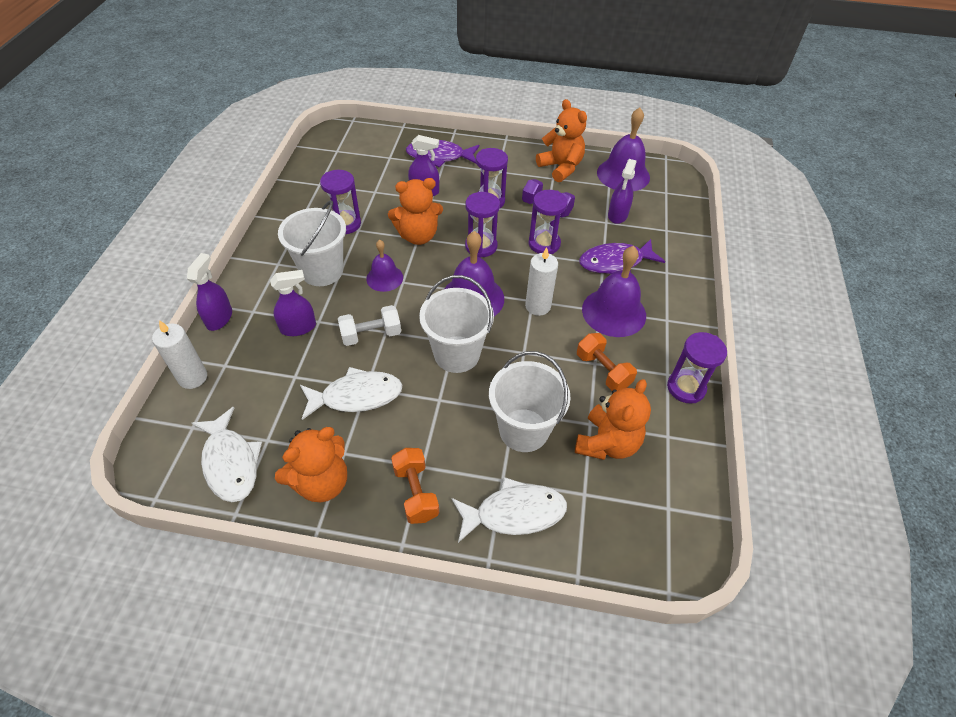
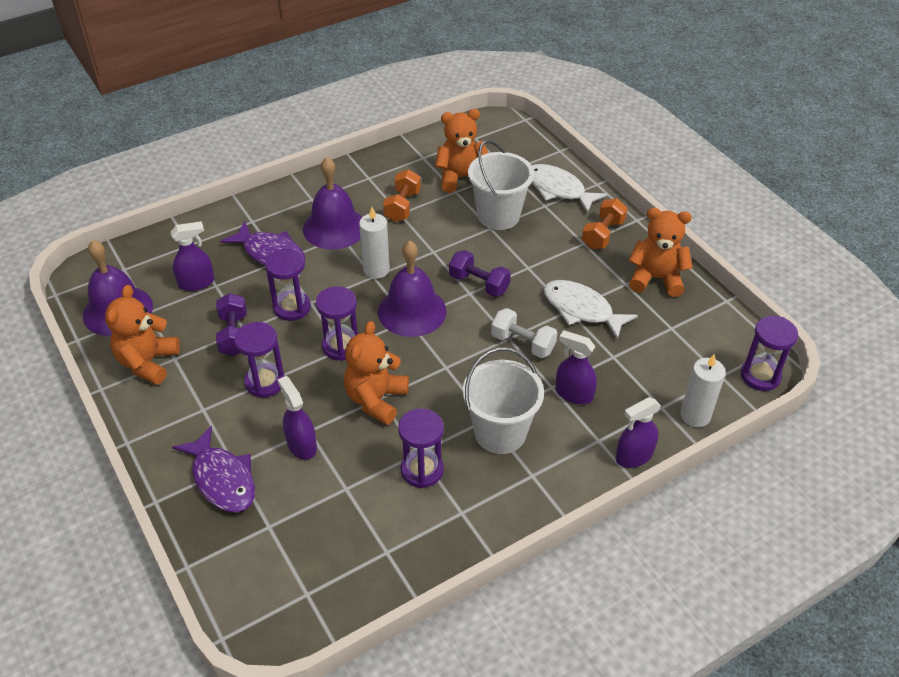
camera: 130 degrees left, 5 degrees down
white fish [191,407,262,502] -> none
purple bell [366,240,403,292] -> none
orange teddy bear [388,178,443,245] -> orange teddy bear turned 105 degrees counterclockwise [344,321,409,425]
white bucket [419,275,494,373] -> purple dumbbell [449,250,511,297]
purple hourglass [667,332,727,404] -> purple hourglass moved to [741,316,798,391]

